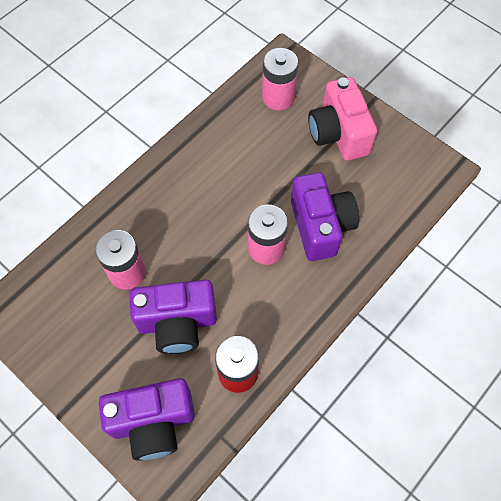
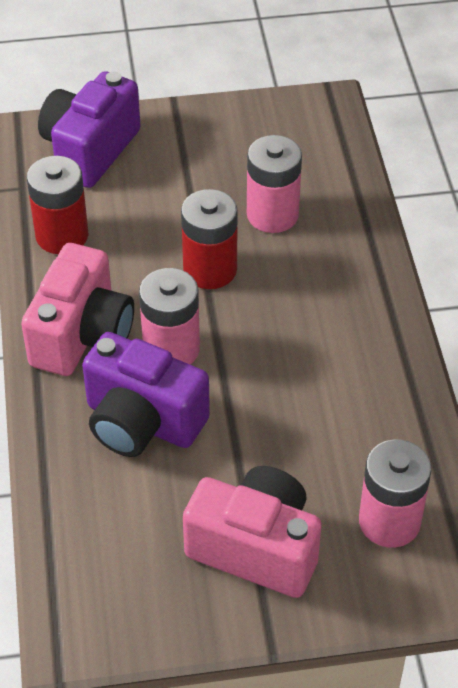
camera: 130 degrees right, 15 degrees down
purple camera [130,280,217,354] -> none
none -> pink camera [21,243,134,376]
none -> red battery [181,189,238,289]

